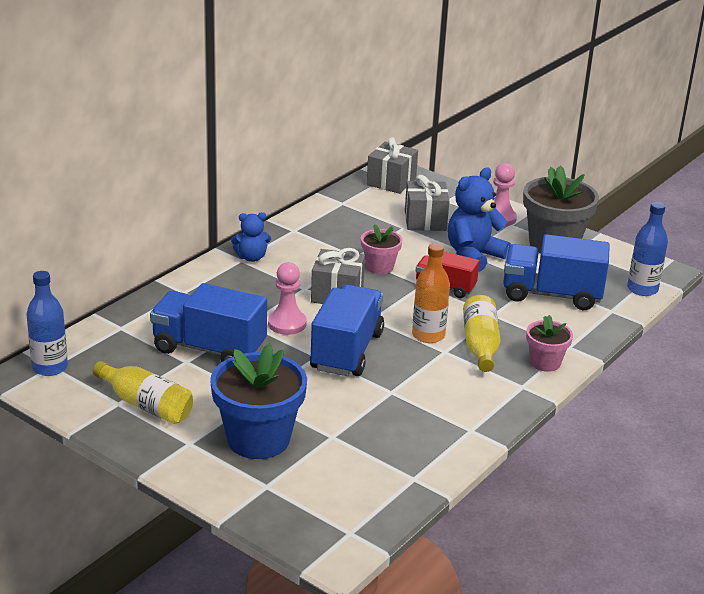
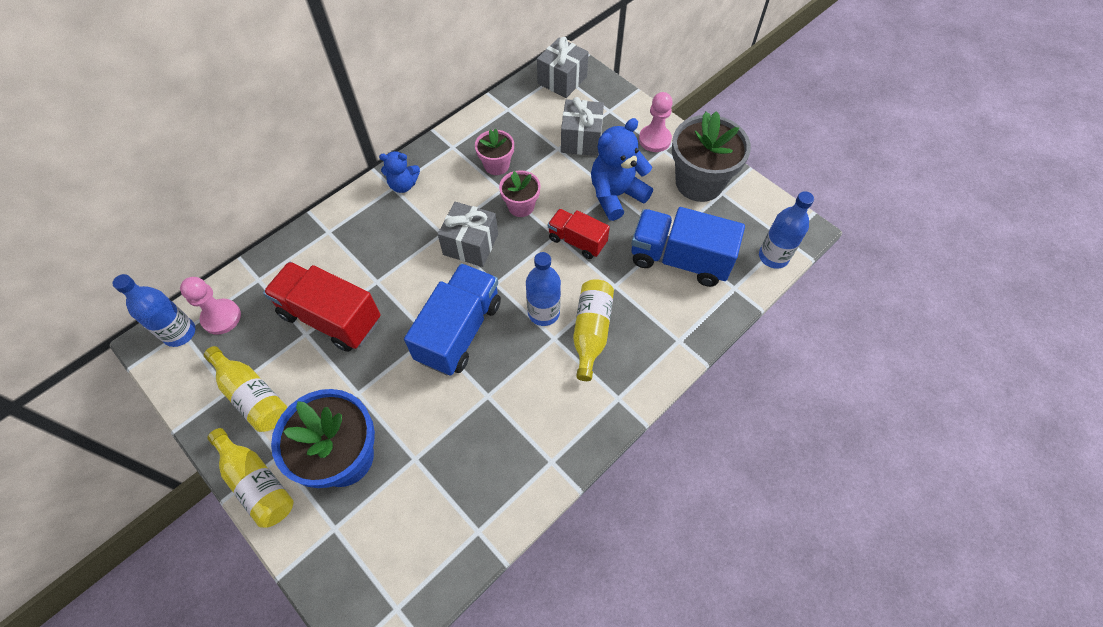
camera: 10 degrees right, 30 degrees up
blue truck [150,283,267,362] -> red truck [263,262,380,352]
pink pawn [268,262,307,335] -> pink pawn moved to [180,277,241,335]
orange bottle [412,243,450,343] -> blue bottle [526,252,561,326]
pink flower pot [526,315,573,372] -> pink flower pot moved to [475,128,514,175]
none -> yellow bottle [208,428,294,528]

